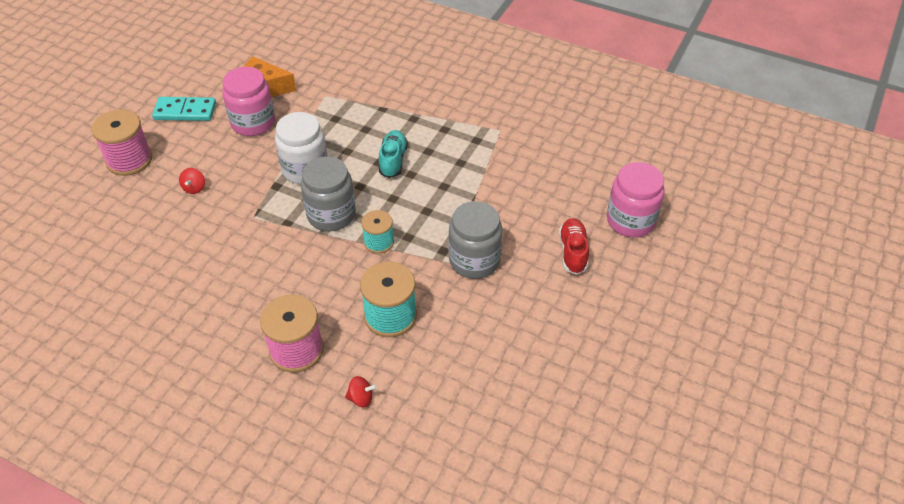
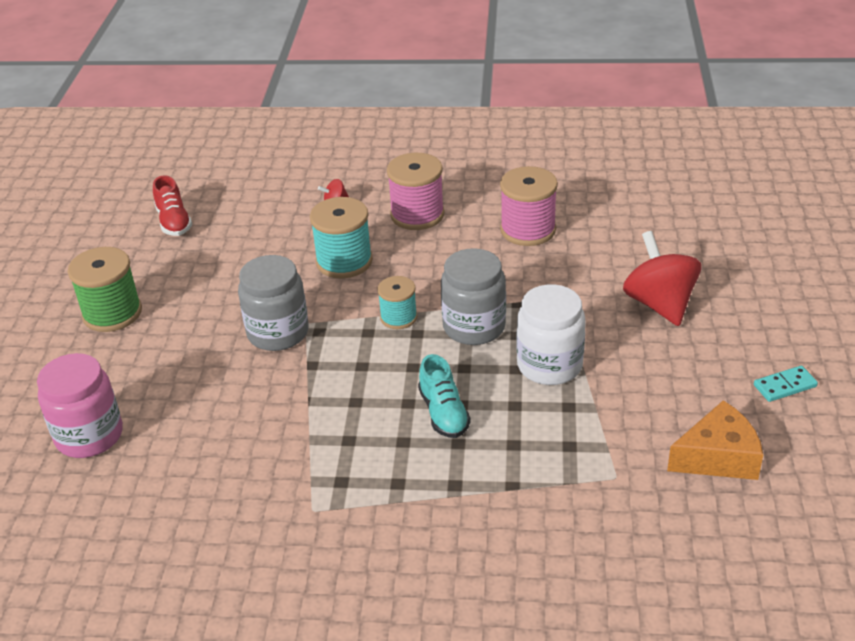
camera: 160 degrees right, 10 degrees down
pink spool [92,109,152,176] -> pink spool moved to [500,166,558,246]
turquoise domino [152,97,216,121] -> turquoise domino [754,365,818,402], size x0.64
red spinning top [179,168,205,194] -> red spinning top [623,231,702,326], size x2.33
pink jar [222,67,275,136] -> none
red shoe [559,218,589,275] -> red shoe moved to [153,175,192,236]
none -> green spool [68,247,142,332]

